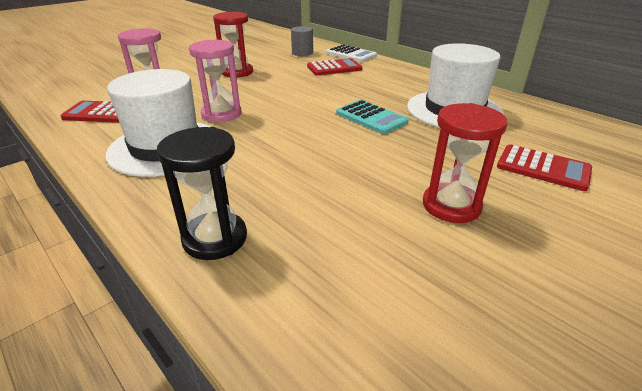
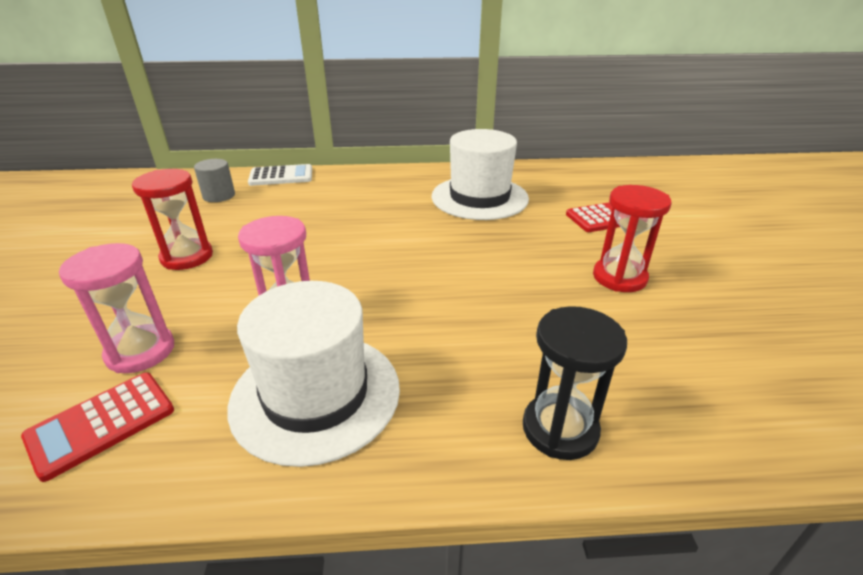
camera: 50 degrees left, 0 degrees up
red calculator [307,58,363,75] -> none
turquoise calculator [336,100,409,134] -> none

